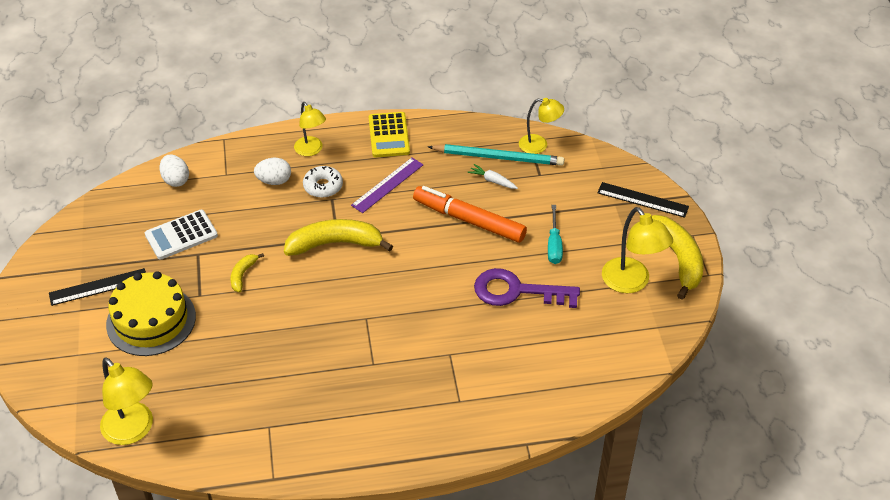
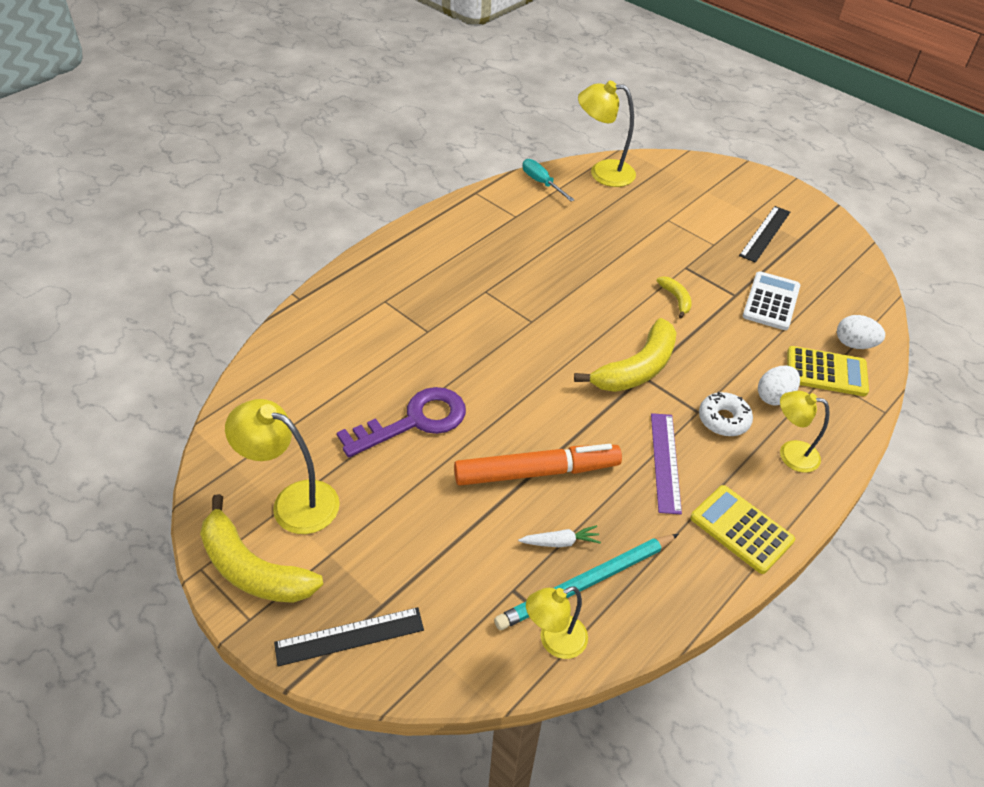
camera: 140 degrees right, 0 degrees up
yellow cake [106,271,196,356] -> none
turquoise screwdriver [548,205,563,264] -> turquoise screwdriver moved to [523,159,575,201]
none -> yellow calculator [787,346,869,396]

